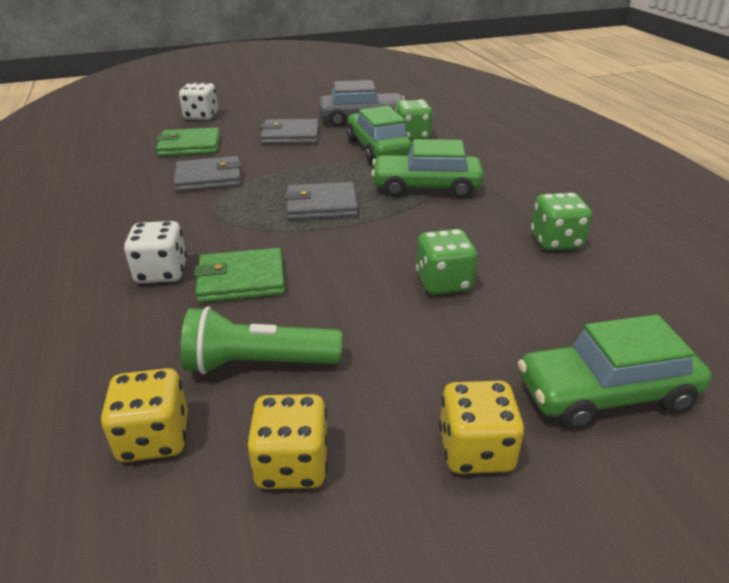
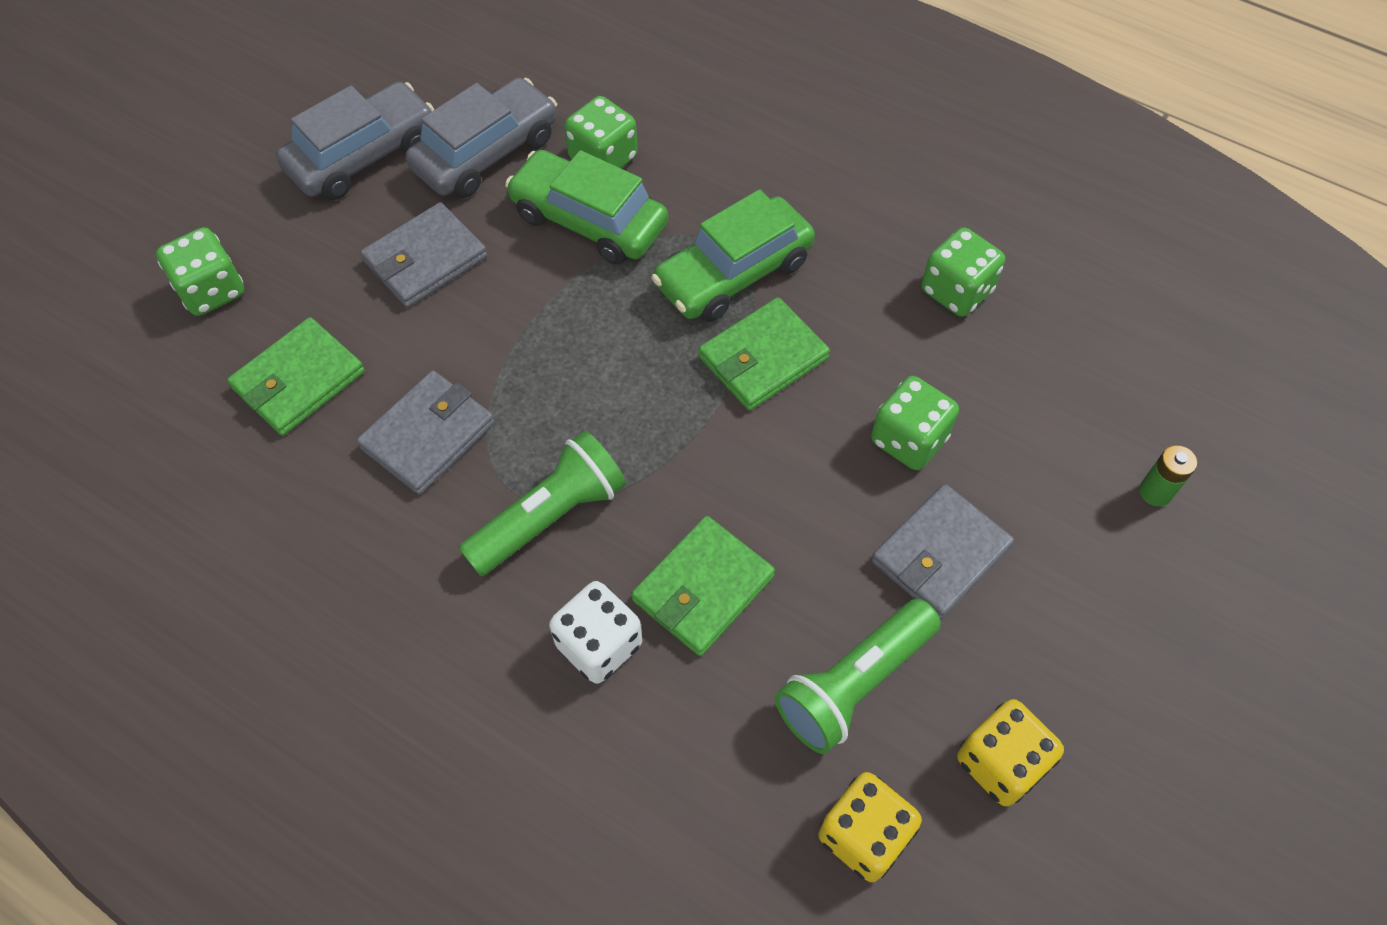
camera: 40 degrees left, 25 degrees up
white dice [179,82,218,120] -> green dice [156,227,244,316]
grey wallet [284,182,358,220] -> grey wallet moved to [871,484,1014,620]
yellow dice [439,381,525,474] -> none
green car [517,314,712,429] -> green battery [1139,445,1197,506]
none -> grey car [276,82,435,200]
none -> green flashlight [459,431,626,576]
none -> green wallet [699,297,830,410]

